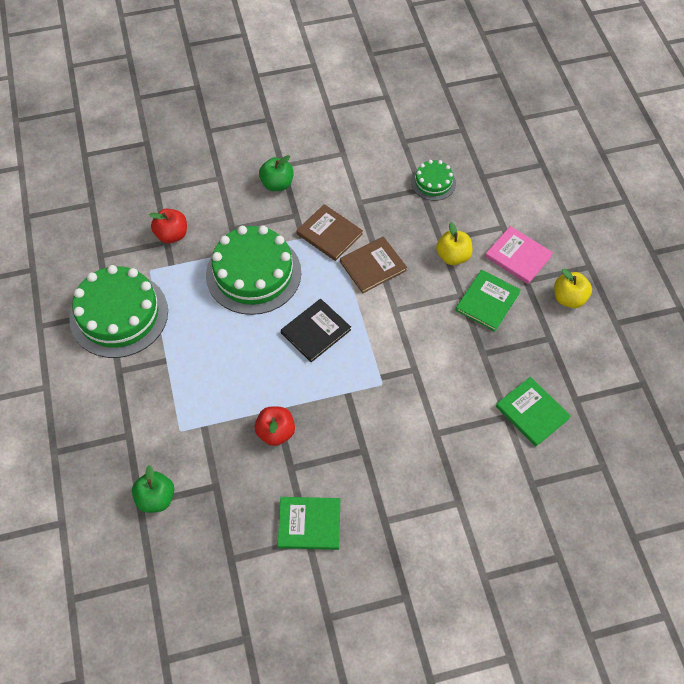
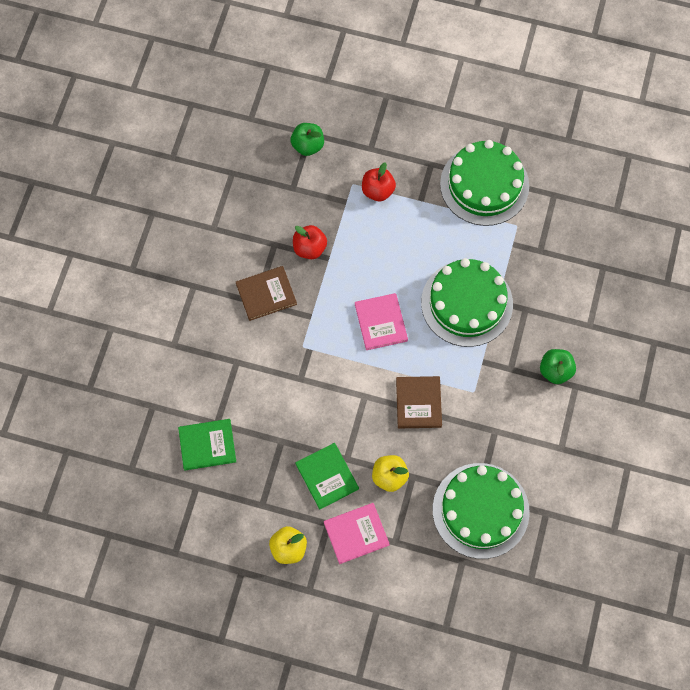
camera: 120 degrees right, 10 degrees up
red apple [149,209,187,243] -> red apple moved to [362,162,396,201]
green book [278,497,340,550] -> none
black book [281,299,351,362] -> pink book [355,293,408,350]
brown book [296,204,363,261] -> brown book moved to [236,266,297,321]
green cake [411,160,456,201] -> green cake [433,463,530,559], size x2.01

